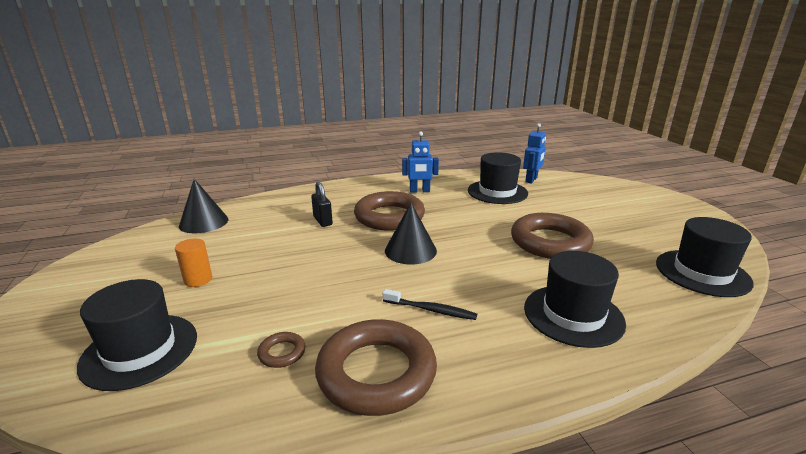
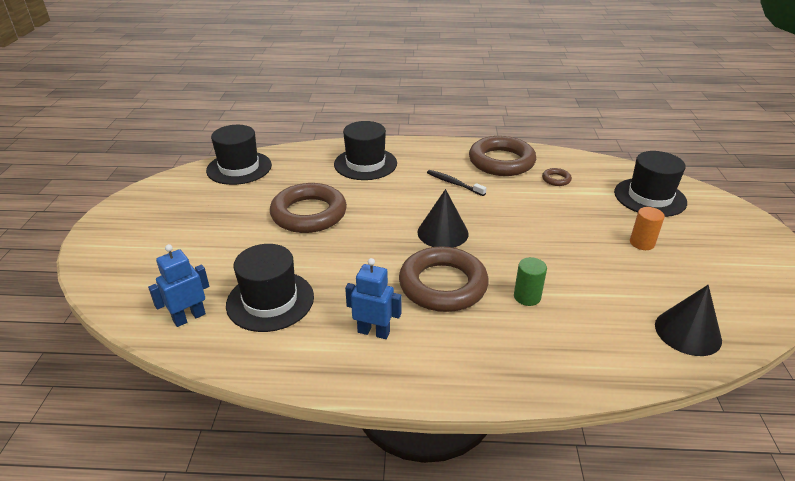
camera: 160 degrees left, 10 degrees up
black padlock [311,182,333,227] -> green cylinder [514,257,547,306]

